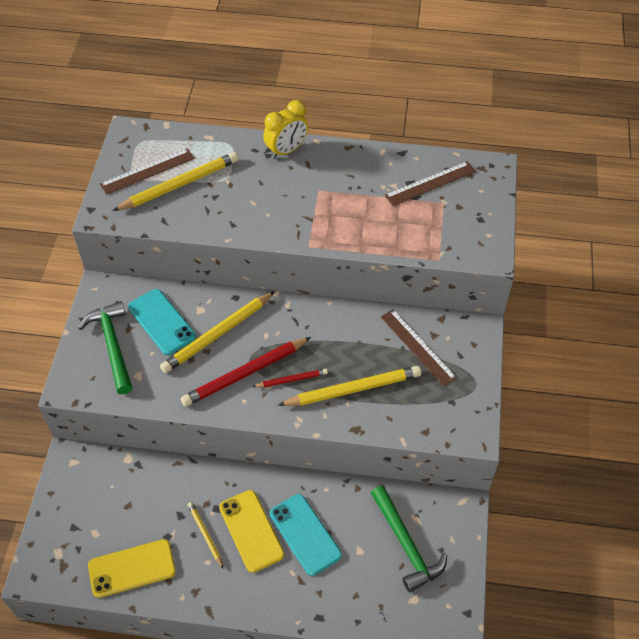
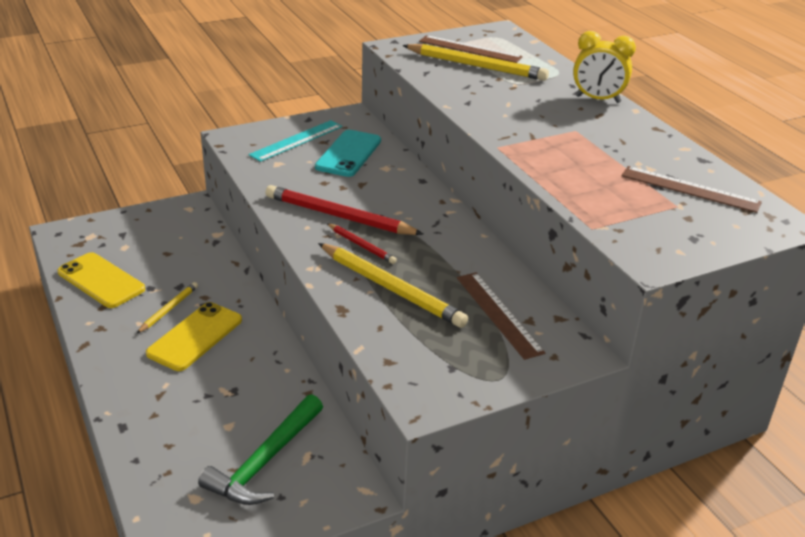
camera: 55 degrees right, 20 degrees down
green hammer [78,301,132,394] -> turquoise ruler [249,120,343,162]
yellow pencil [160,291,275,373] -> none
turquoise phone [270,494,342,576] -> none
brown ruler [381,309,457,386] -> brown ruler turned 45 degrees counterclockwise [457,273,545,360]

